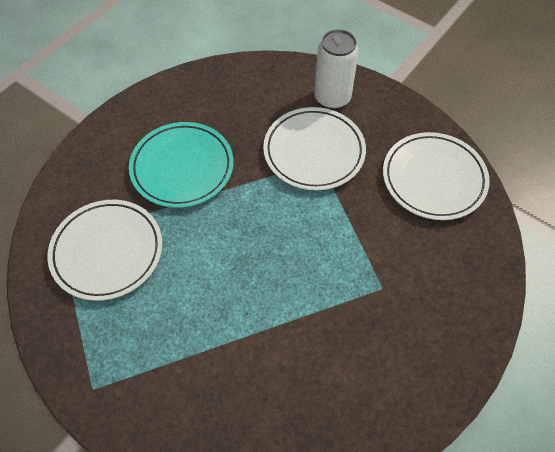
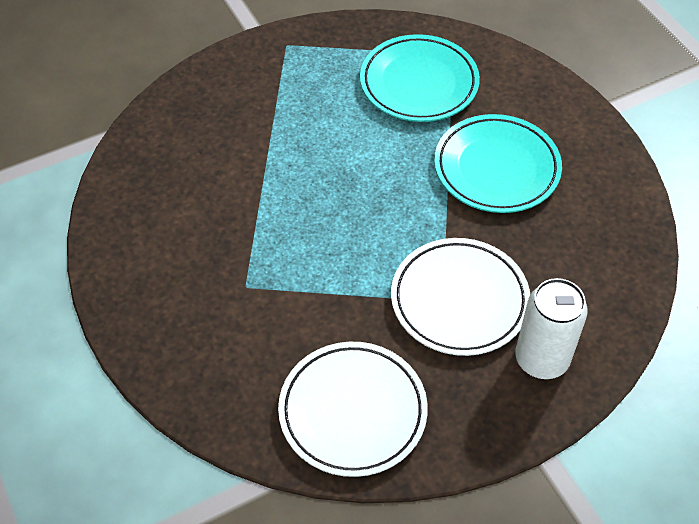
camera: 115 degrees right, 5 degrees down
white plate [47,200,162,301] -> turquoise plate [360,34,480,122]

